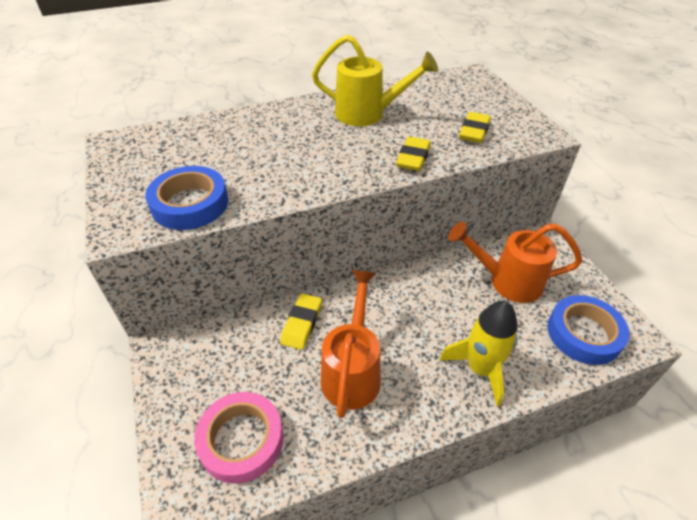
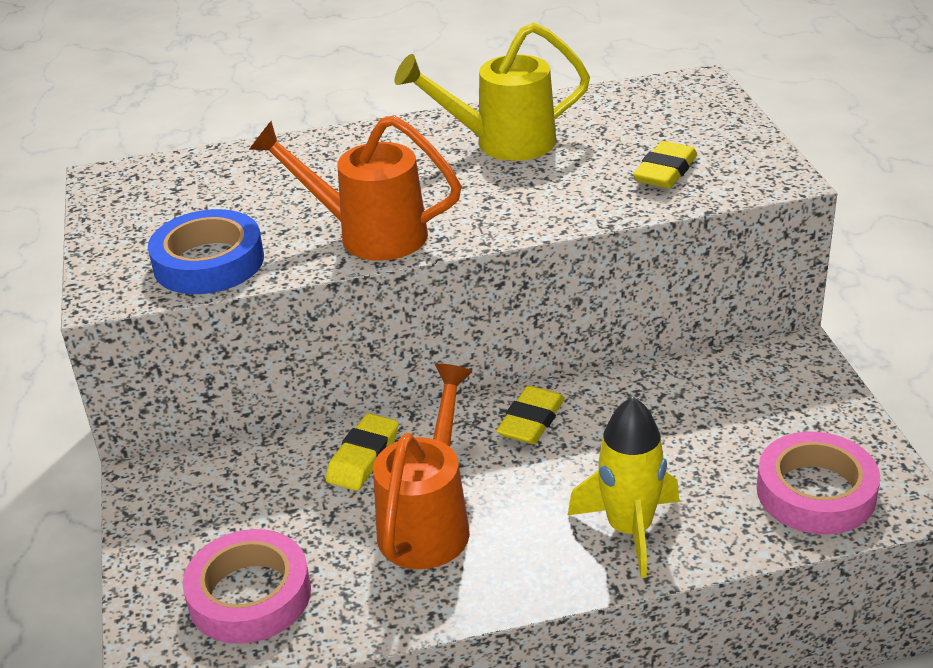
camera: 10 degrees right, 10 degrees down
yellow watering can [312,34,438,126] -> yellow watering can turned 150 degrees clockwise [394,22,590,161]
yellow eraser [396,137,431,171] -> yellow eraser moved to [496,386,565,444]
orange watering can [448,222,582,303] -> orange watering can moved to [249,115,461,261]
blue tape [547,295,629,365] -> pink tape [757,432,880,534]

